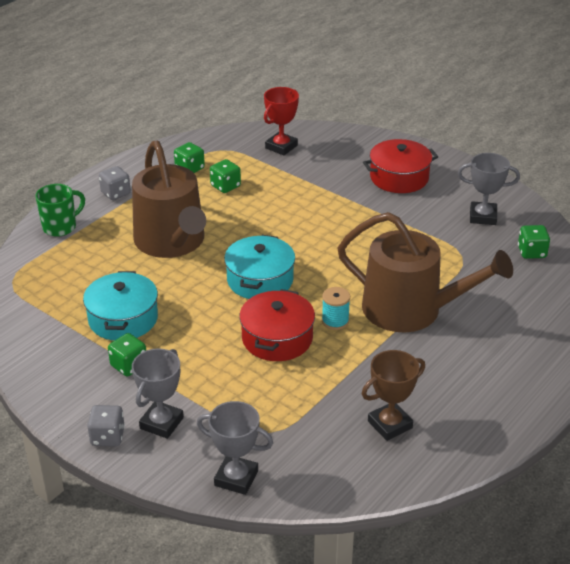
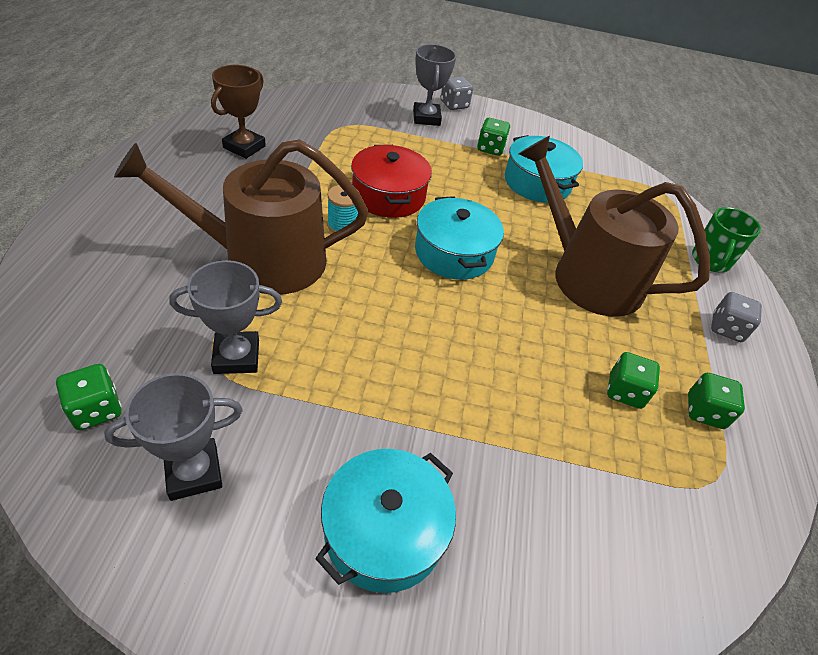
camera: 145 degrees right, 10 degrees up
grey trophy [197,401,273,495] -> grey trophy moved to [169,260,282,374]
red trophy [264,87,299,155] -> none
red pot [363,139,438,193] -> turquoise pot [315,449,456,593]

